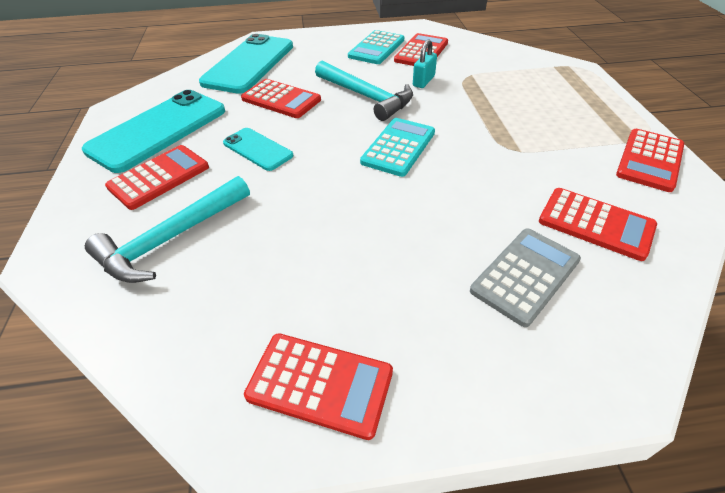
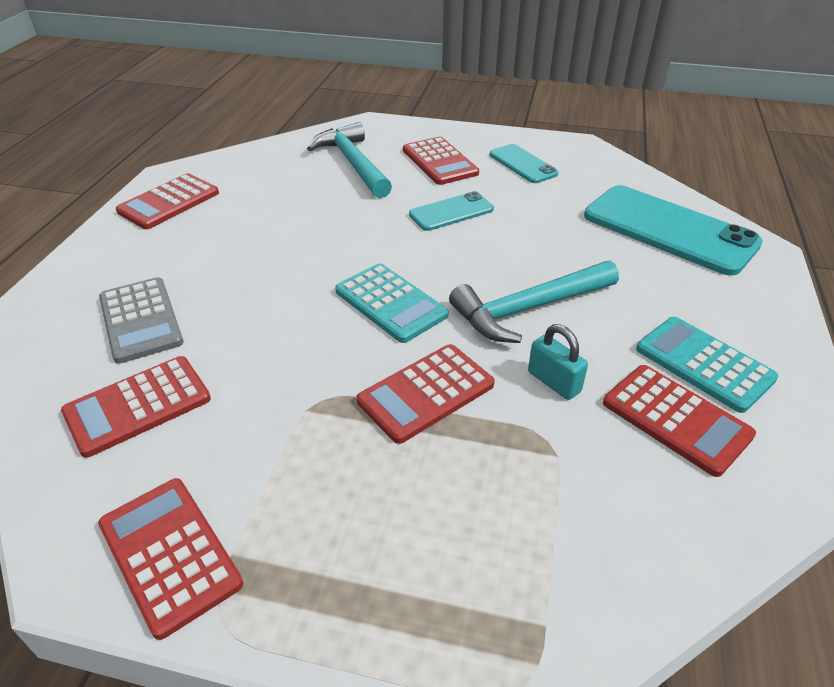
camera: 110 degrees right, 5 degrees down
turquoise phone [82,90,225,173] -> turquoise phone [490,144,559,183], size x0.52
red calculator [241,79,321,118] -> red calculator moved to [356,344,495,444]

